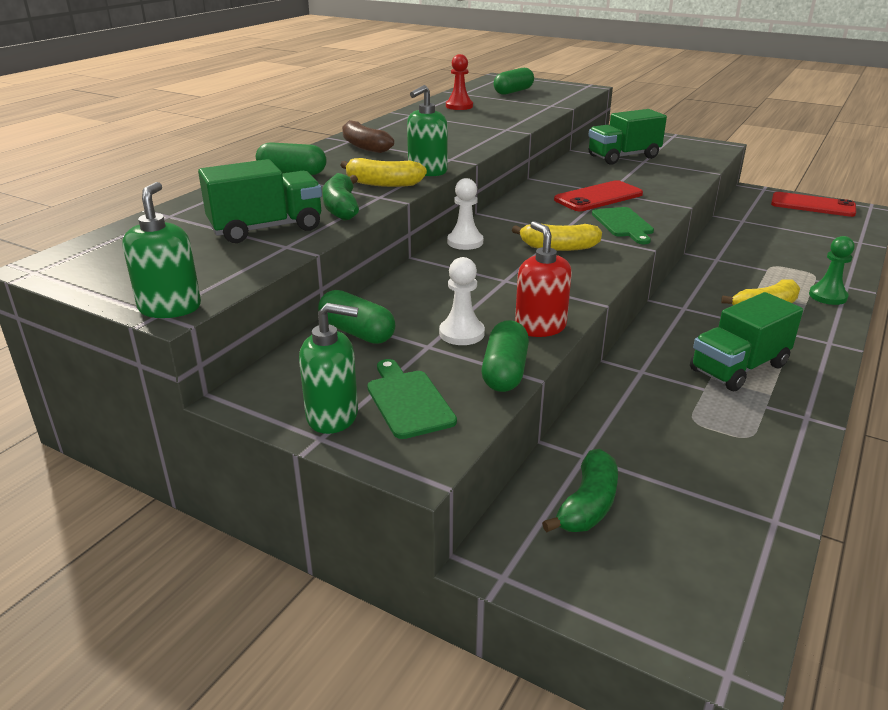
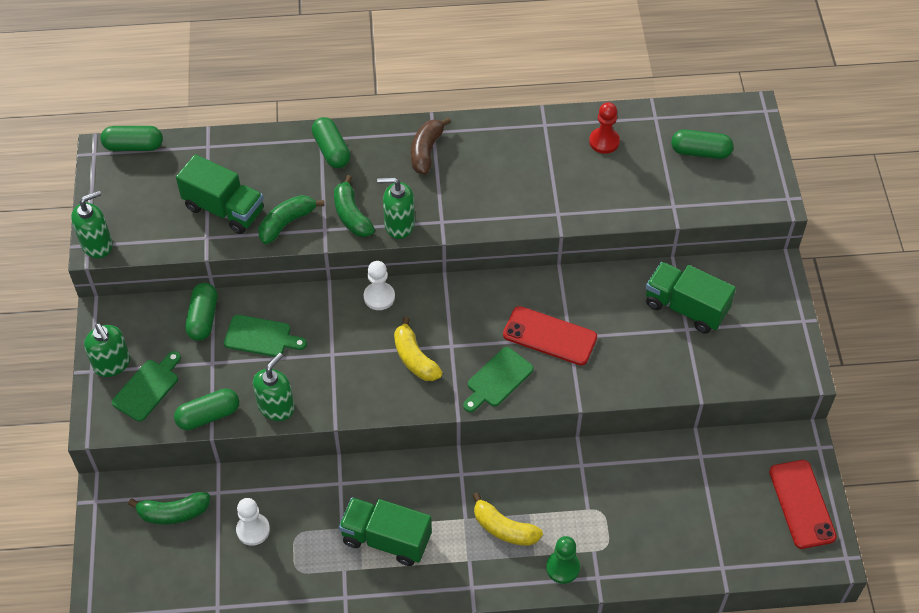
camera: 55 degrees right, 25 degrees up
yellow banana [341,158,427,187] -> green banana [334,175,375,237]
white pawn [439,257,485,345] -> white pawn moved to [236,498,270,546]
red soap dispenser [515,221,572,337] -> green soap dispenser [253,353,295,421]
none -> green capsule [100,126,163,151]
none -> green cutting board [224,315,307,357]

